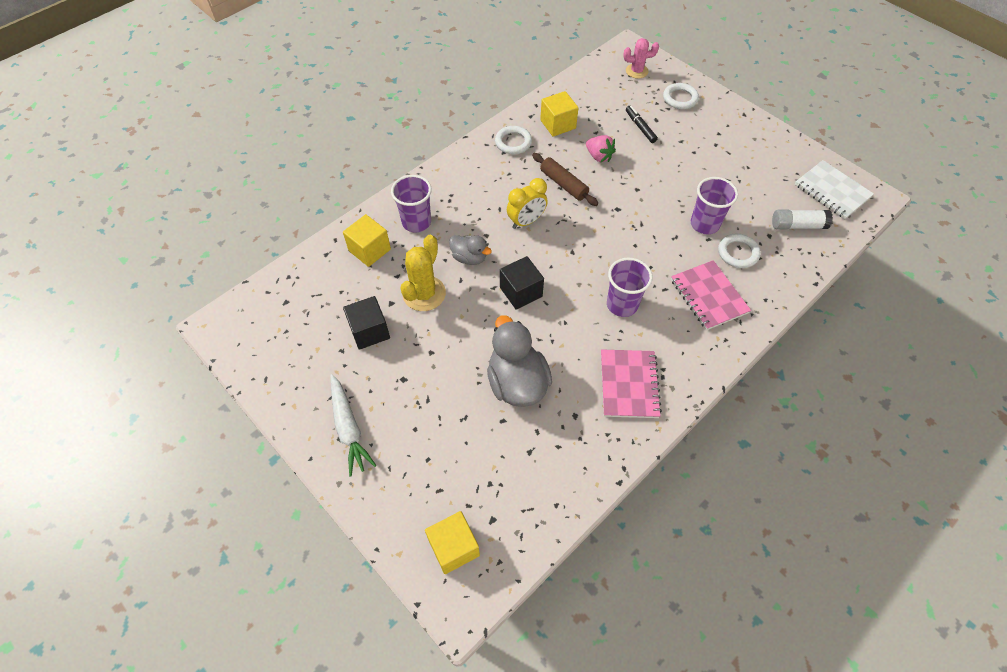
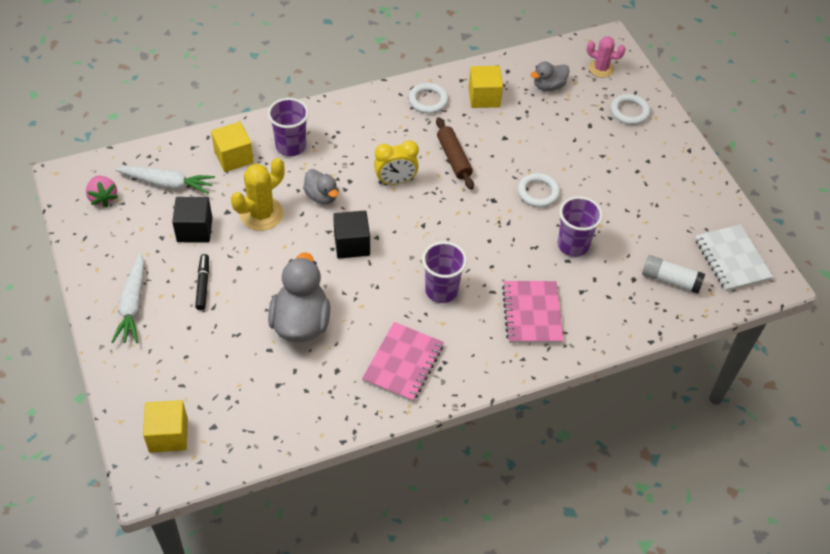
camera: 20 degrees right, 5 degrees down
pink strawberry [586,135,616,163] -> pink strawberry moved to [86,175,118,207]
black marker [626,106,658,143] -> black marker moved to [195,254,209,310]
white ring [718,234,761,268] -> white ring moved to [518,173,560,208]
none -> white carrot [115,166,215,194]
none -> grey duck [531,62,570,91]

